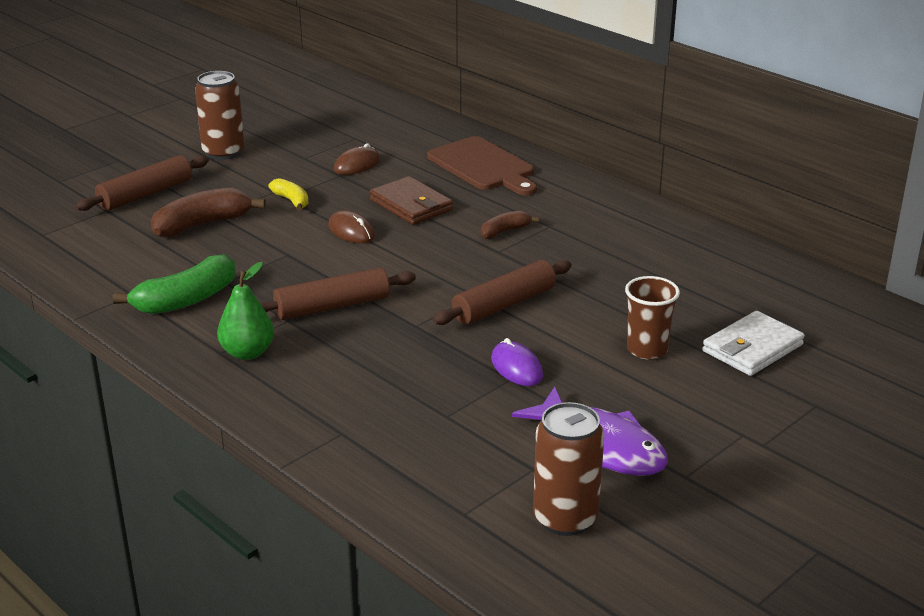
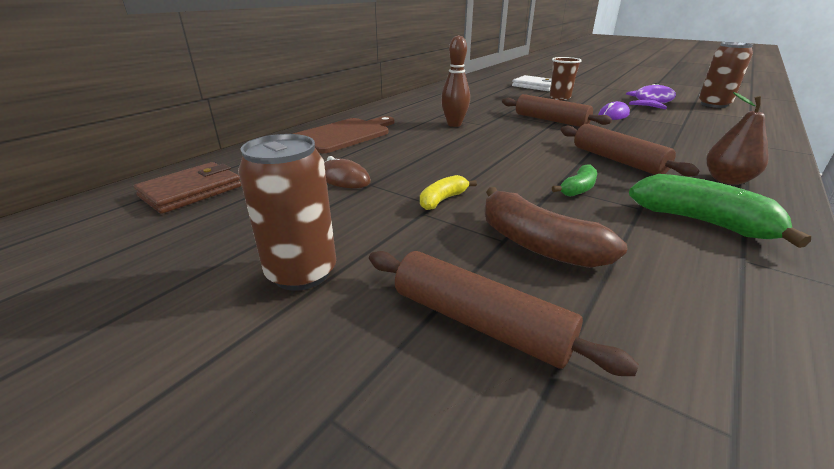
camera: 100 degrees left, 0 degrees up
green pear [217,262,274,360] -> brown pear [706,92,769,185]
brown mouse [328,210,375,243] -> none
brown wallet [370,176,453,225] -> brown wallet moved to [134,162,241,214]
brown banana [481,211,539,239] -> brown bowling pin [441,35,470,127]
none -> green banana [552,164,597,197]

